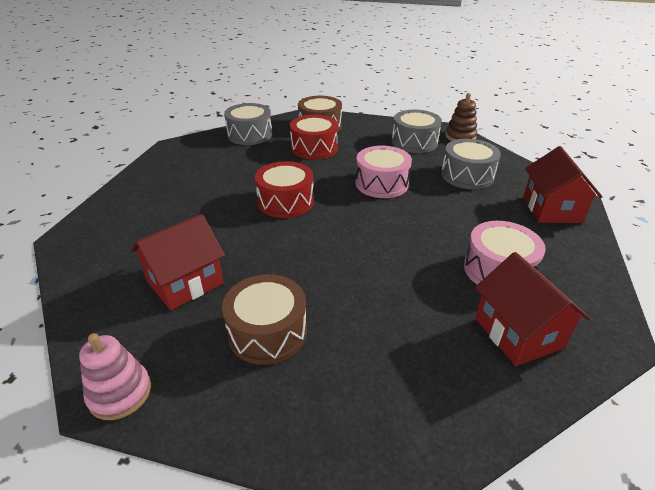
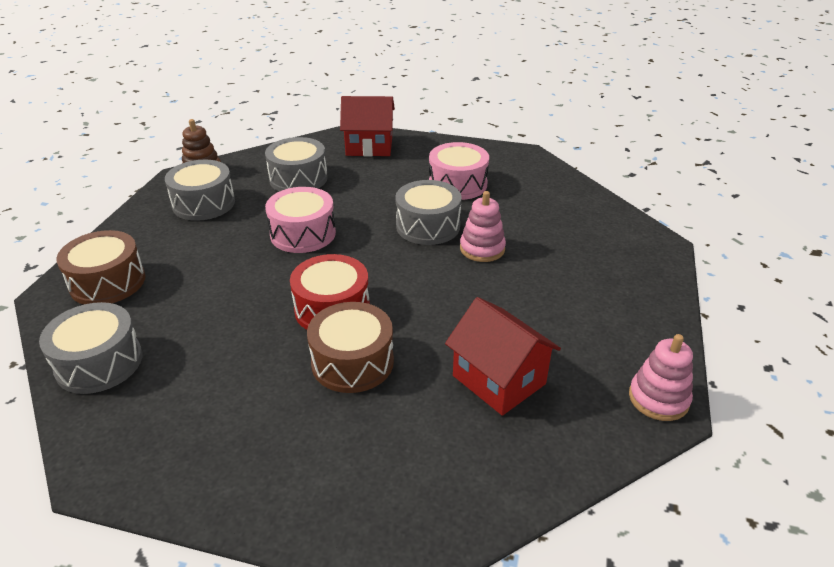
camera: 90 degrees left, 0 degrees up
brown drum [222,274,307,365] -> brown drum moved to [307,302,394,393]
red drum [290,115,338,160] -> none
red house [475,252,590,366] -> none
none -> grey drum [395,180,462,245]
none -> pink stacking toy [460,191,506,262]

